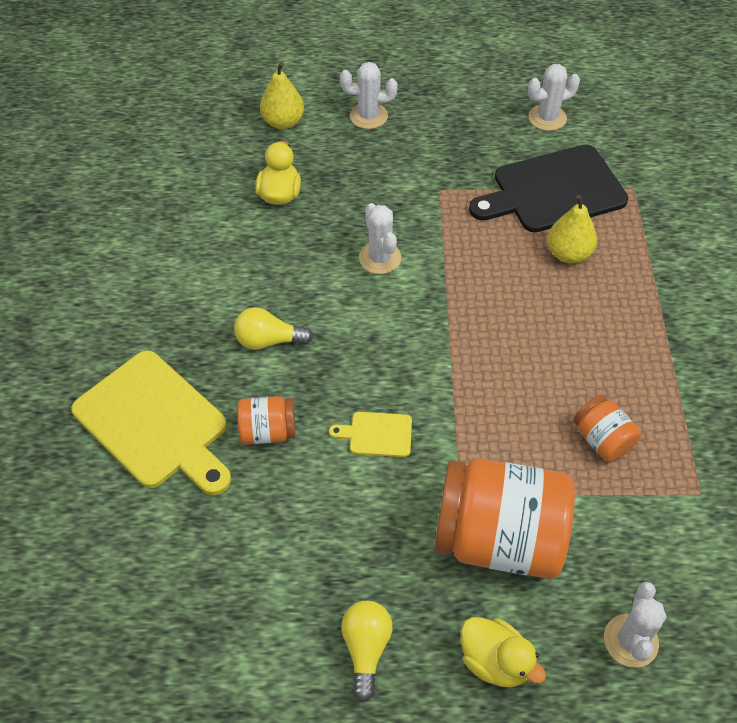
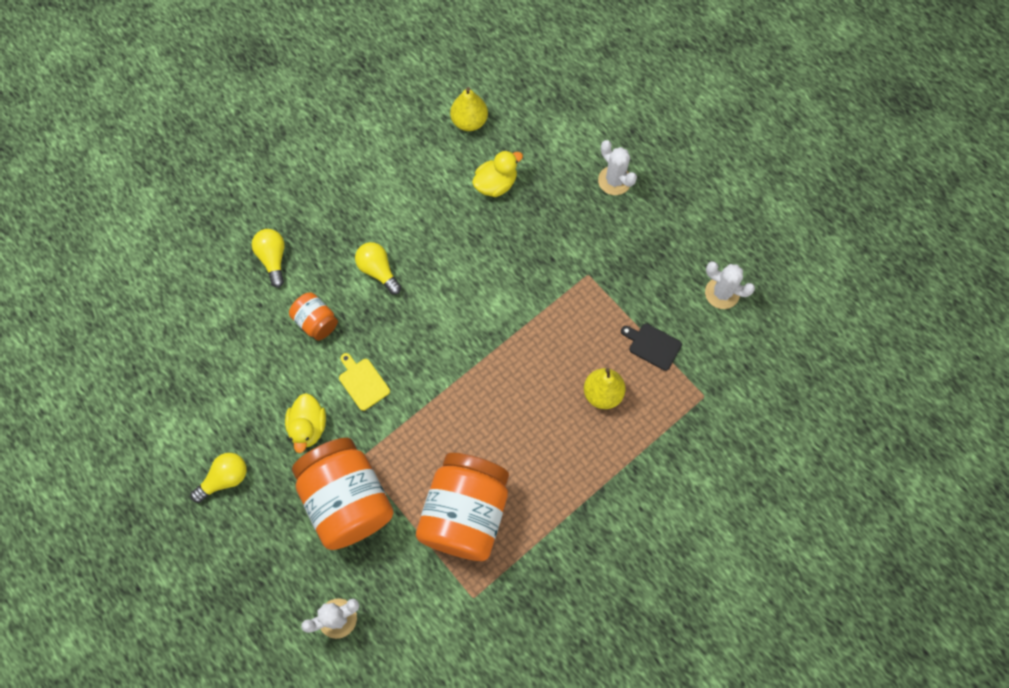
camera: 50 degrees right, 15 degrees up
yellow cutting board [71,350,231,495] -> yellow light bulb [252,229,285,288]
yellow pear [260,62,304,129] -> yellow pear moved to [450,87,488,131]
white cactus [359,203,401,274] -> none
yellow duck [461,617,546,687] -> yellow duck moved to [285,393,326,453]
black cutting board [469,144,628,232] -> black cutting board [621,323,682,371], size x0.45
orange jar [573,395,641,462] -> orange jar [416,453,509,561], size x2.10

